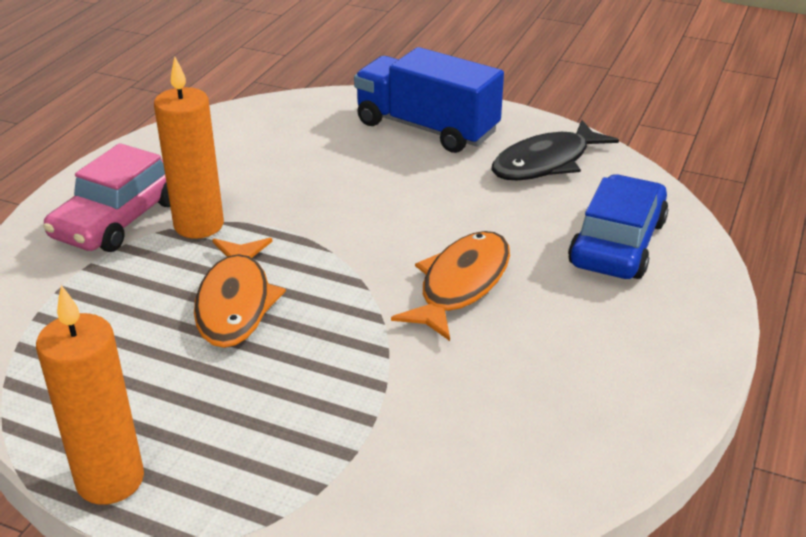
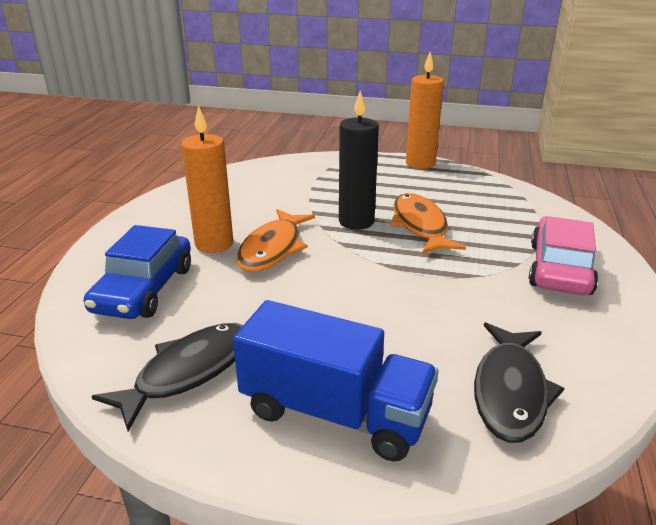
camera: 170 degrees right, 5 degrees down
orange candle [154,57,224,239] -> orange candle moved to [181,105,233,253]
none -> black candle [339,91,379,230]
none -> black fish [474,322,565,443]

